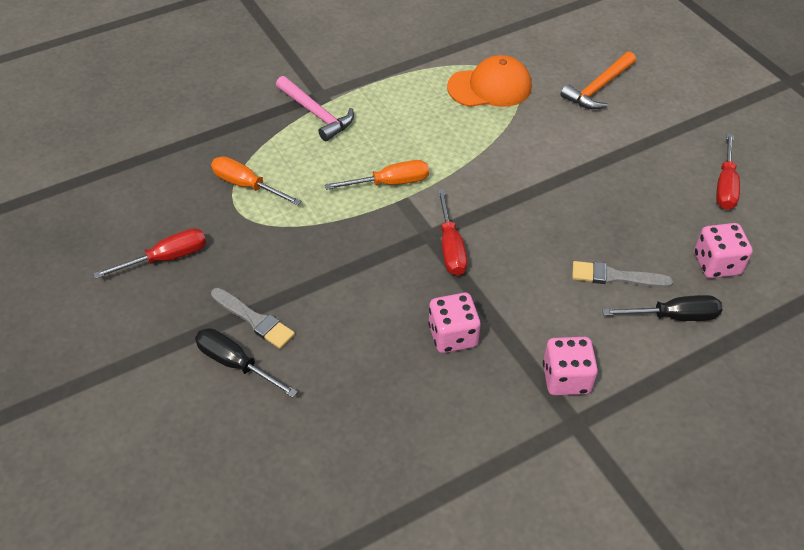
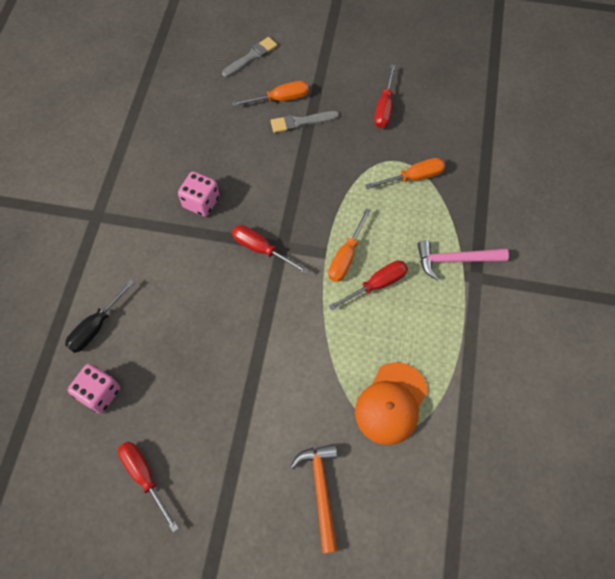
camera: 130 degrees right, 15 degrees up
black screwdriver [195,328,298,398] -> orange screwdriver [232,81,309,107]
pink dice [543,337,598,396] -> none
grey brush [572,261,673,288] -> grey brush moved to [222,37,278,78]
none -> red screwdriver [329,260,408,311]

